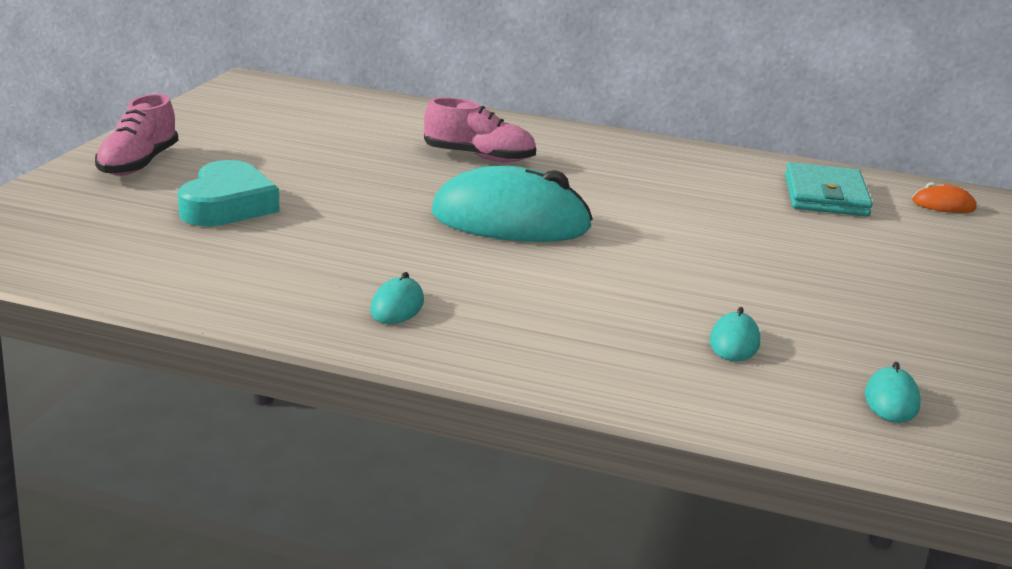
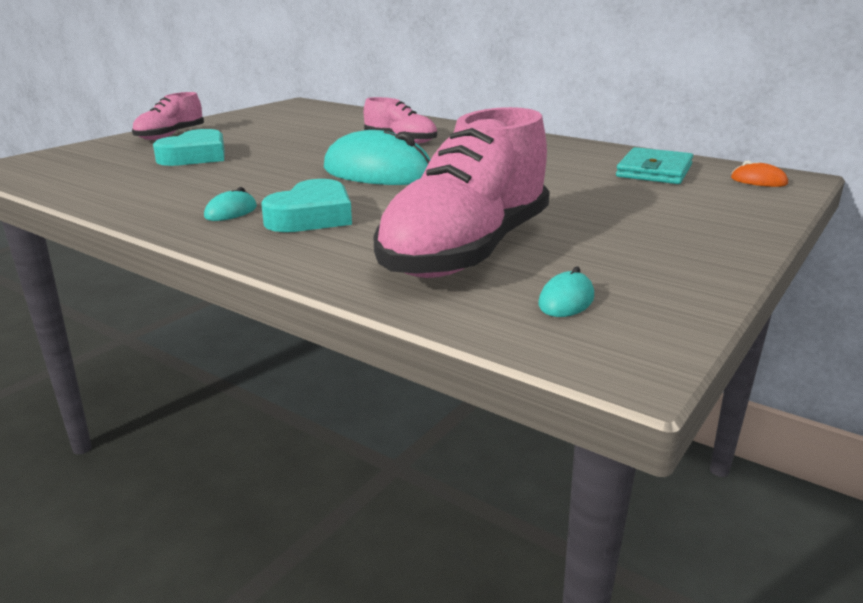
camera: 20 degrees right, 0 degrees up
turquoise mouse [710,307,760,361] -> pink shoe [373,107,550,278]
none -> turquoise heart [261,179,352,232]

